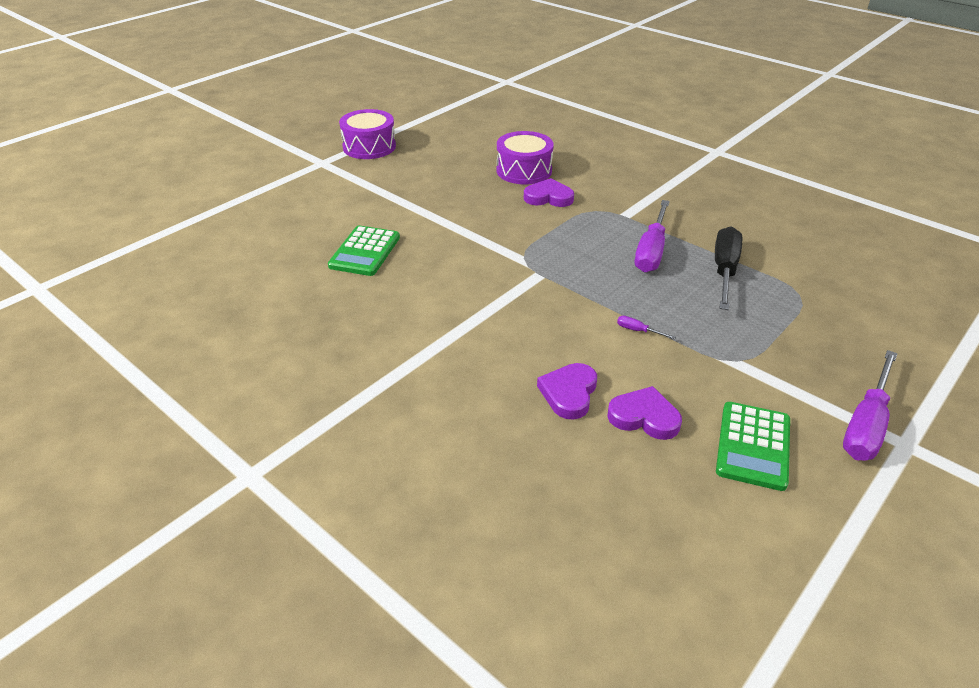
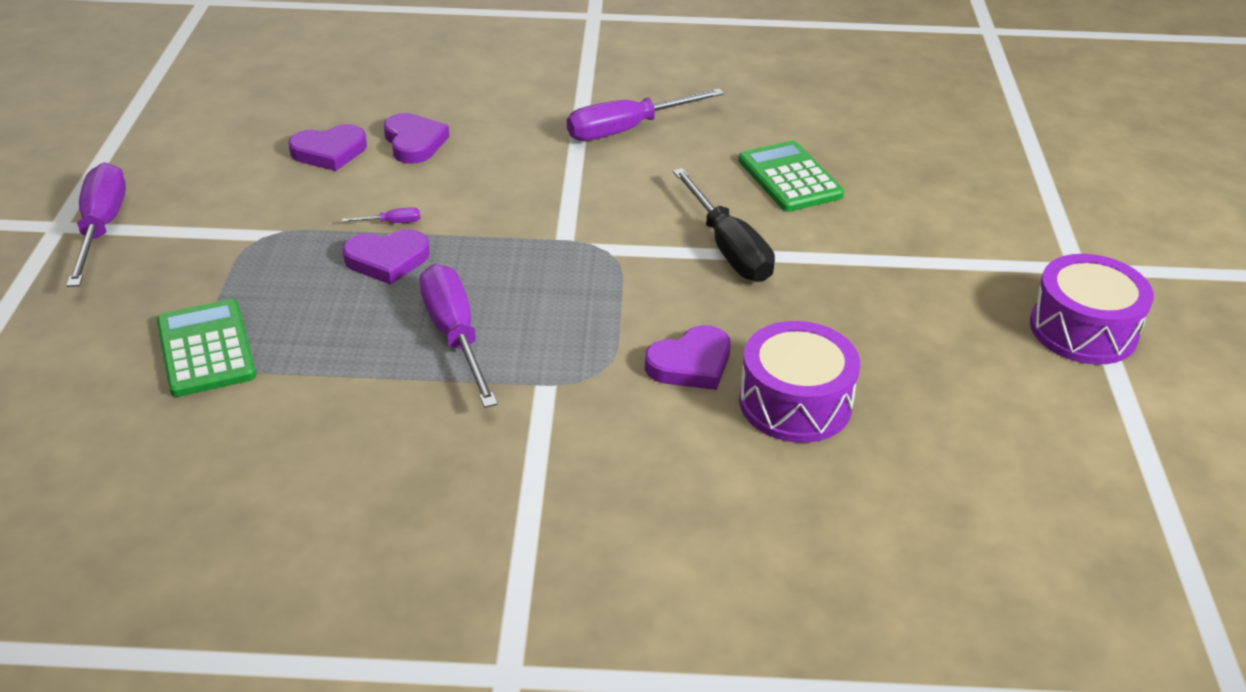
camera: 140 degrees right, 0 degrees up
black screwdriver [715,226,742,310] -> black screwdriver moved to [673,168,775,282]
green calculator [716,402,790,491] -> green calculator moved to [157,299,256,397]
none -> purple heart [342,229,430,285]
none -> purple screwdriver [567,88,724,141]

